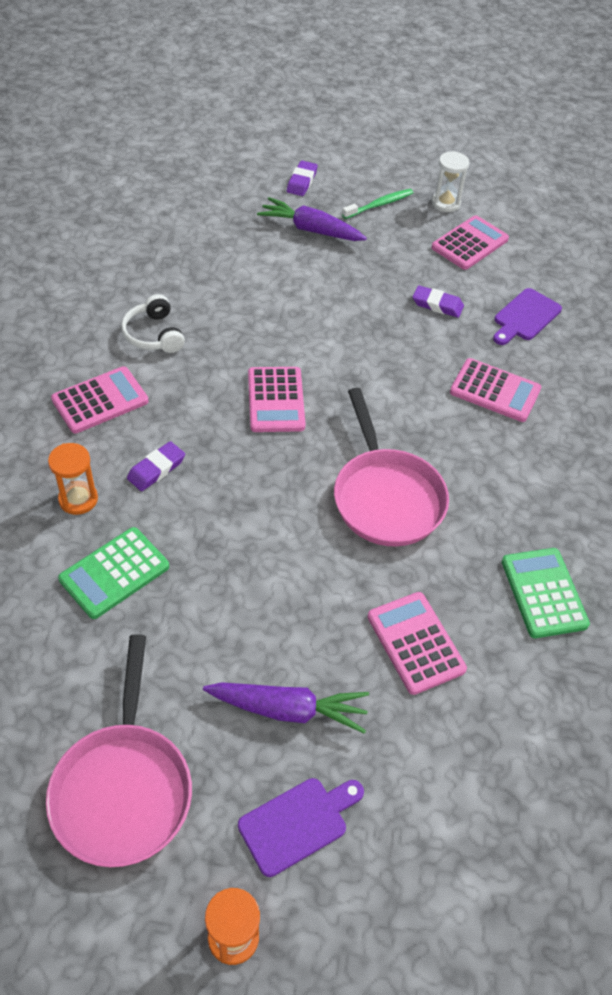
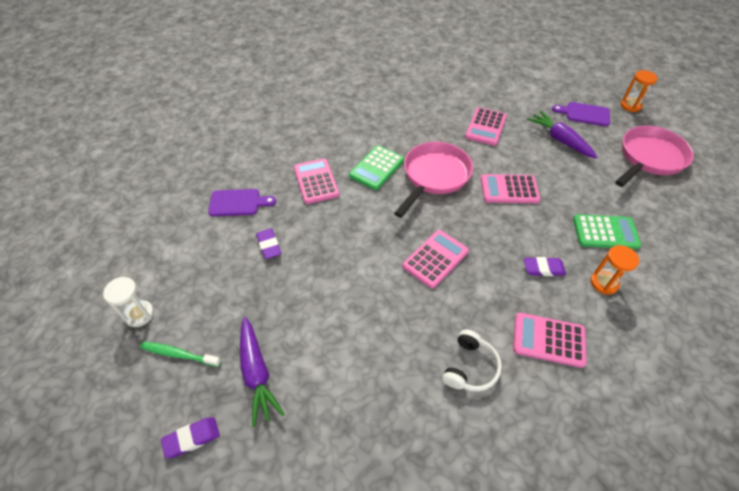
camera: 130 degrees left, 0 degrees up
pink calculator [432,215,509,270] -> pink calculator moved to [481,174,540,203]
green calculator [502,548,590,638] -> green calculator moved to [349,145,404,190]

